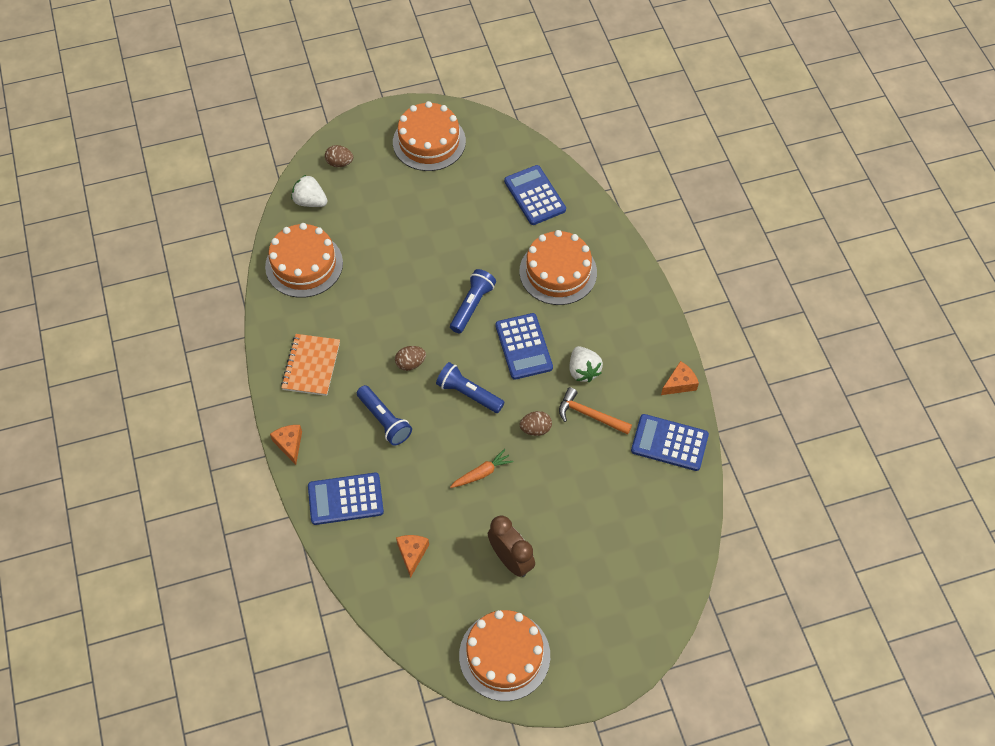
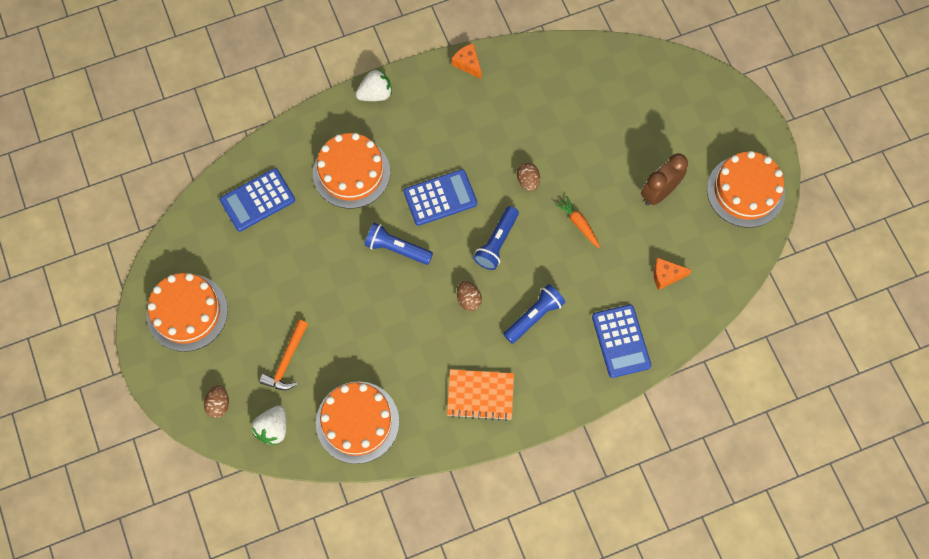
camera: 95 degrees left, 10 degrees up
orange cheese [270,425,302,465] -> none
orange hammer [559,387,632,435] -> orange hammer moved to [259,320,308,390]
white strawberry [569,346,603,382] -> white strawberry moved to [356,69,392,101]
blue calculator [631,414,709,471] -> none

